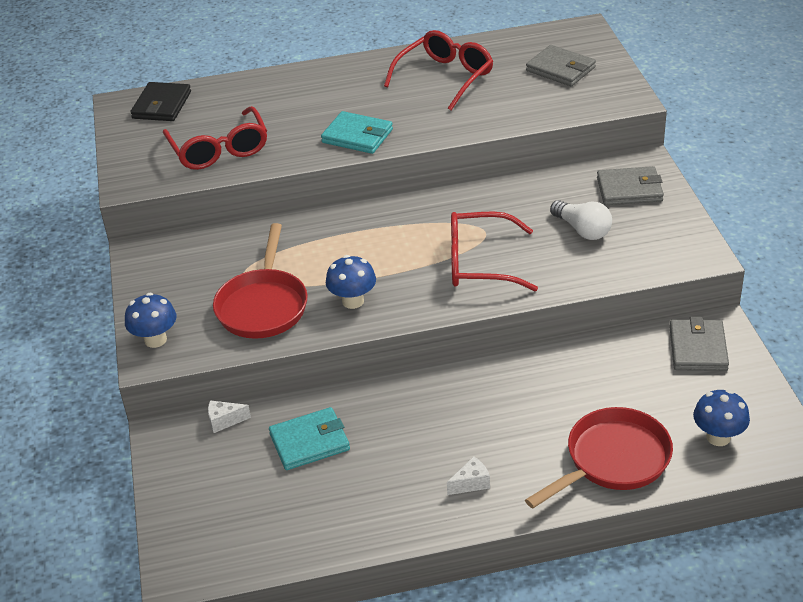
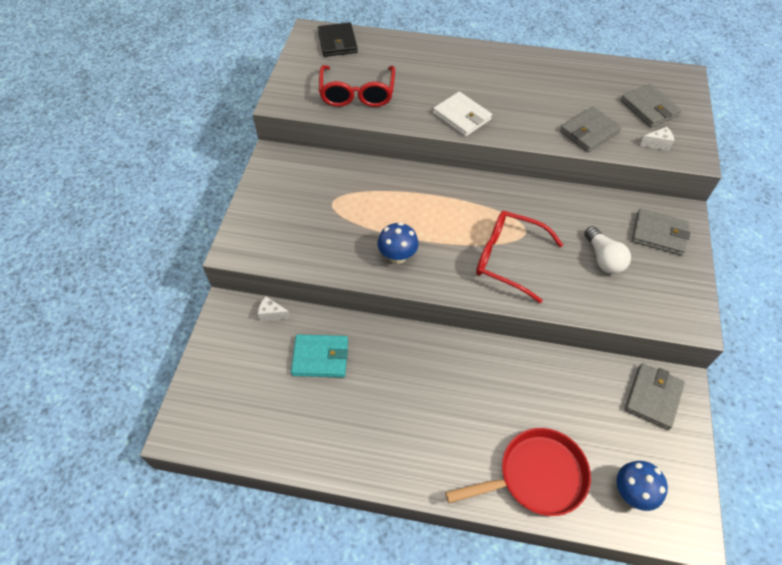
camera: 20 degrees right, 15 degrees up
blue mushroom [125,293,177,348] -> none
black wallet [131,82,191,121] -> black wallet turned 45 degrees counterclockwise [318,22,358,57]
red pan [213,223,308,339] -> none
turquoise wallet [321,111,393,154] -> white wallet [433,92,492,137]
red glasses [384,30,493,111] -> none
white cheese [447,456,490,495] -> white cheese moved to [639,127,674,151]
none -> grey wallet [560,107,622,152]

